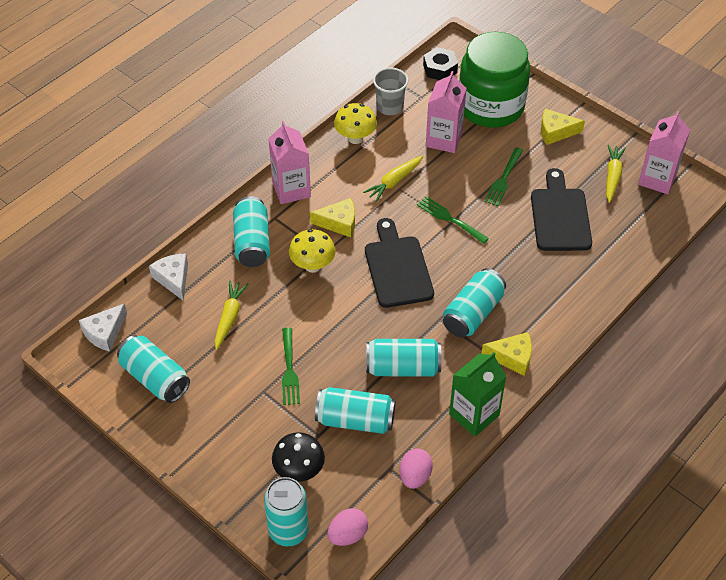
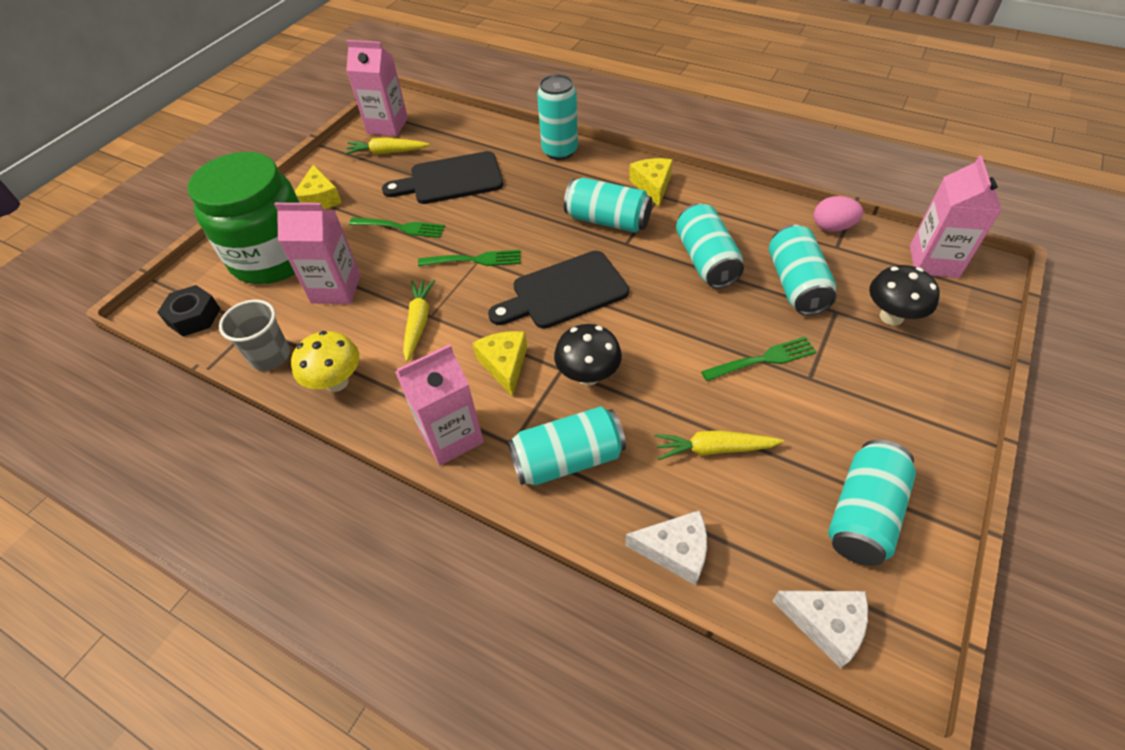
camera: 100 degrees left, 0 degrees up
white cheese [149,253,188,301] -> white cheese turned 135 degrees counterclockwise [625,510,707,585]
turquoise can [264,477,309,546] -> turquoise can moved to [537,74,578,160]
yellow mushroom [289,229,336,273] -> black mushroom [554,324,622,386]
pink egg [328,508,368,546] -> pink carton [910,155,1002,278]
yellow carrot [363,156,423,202] -> yellow carrot turned 120 degrees counterclockwise [403,280,435,362]
green fork [417,196,489,244] -> green fork turned 120 degrees counterclockwise [418,250,521,266]
green carton [449,352,507,437] -> none

